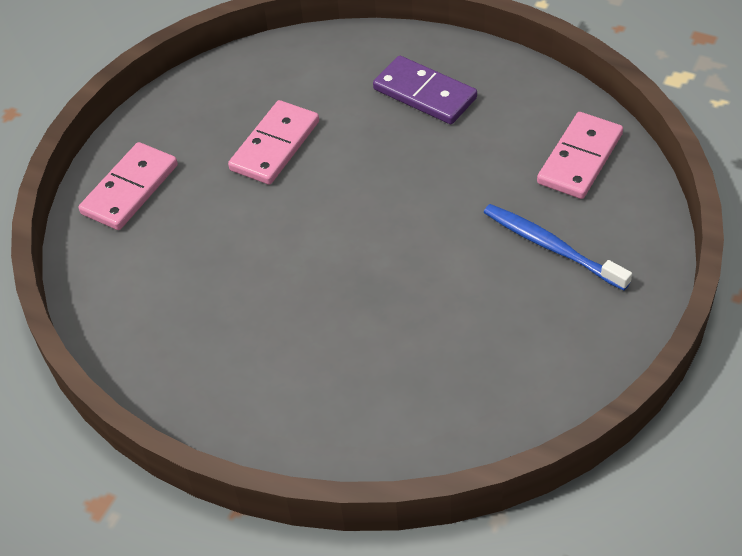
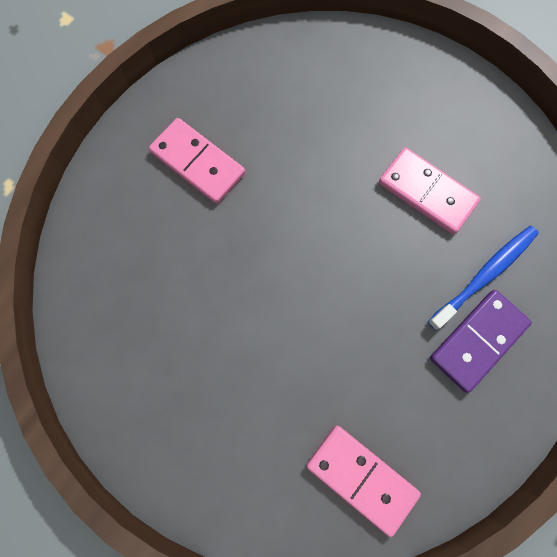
camera: 95 degrees right, 25 degrees up
pink domino [79,142,178,230] -> pink domino moved to [149,118,245,204]
blue toothbrush [483,204,632,291] -> blue toothbrush moved to [428,226,539,330]

